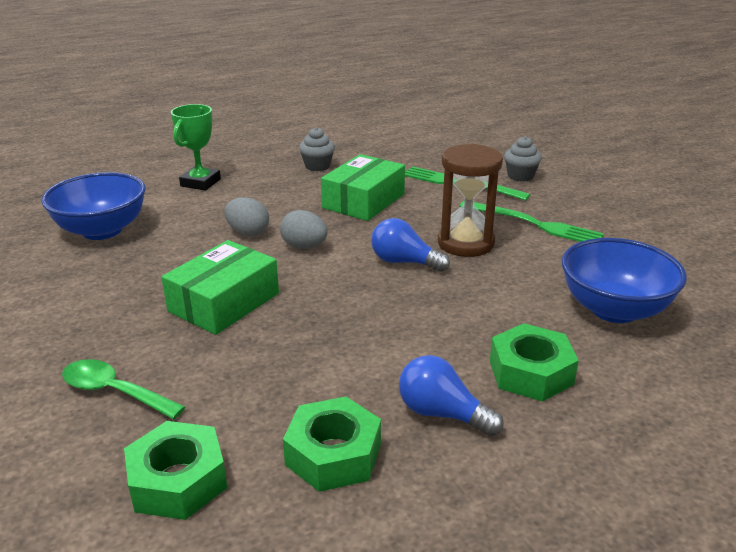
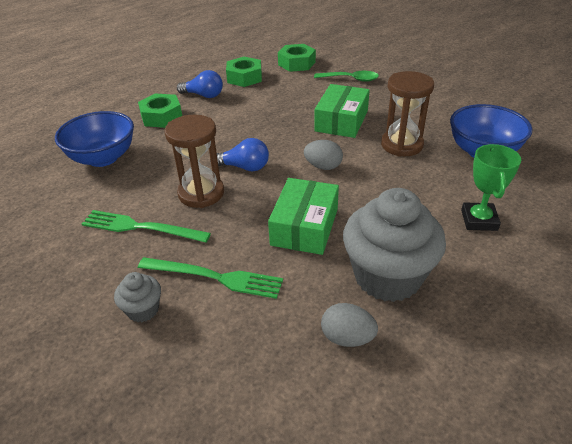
camera: 165 degrees right, 10 degrees up
grey egg [224,197,269,236] -> grey egg moved to [321,303,378,347]
grey cupcake [299,127,335,171] -> grey cupcake [343,188,446,302], size x2.21
none -> brown hourglass [381,71,434,157]

